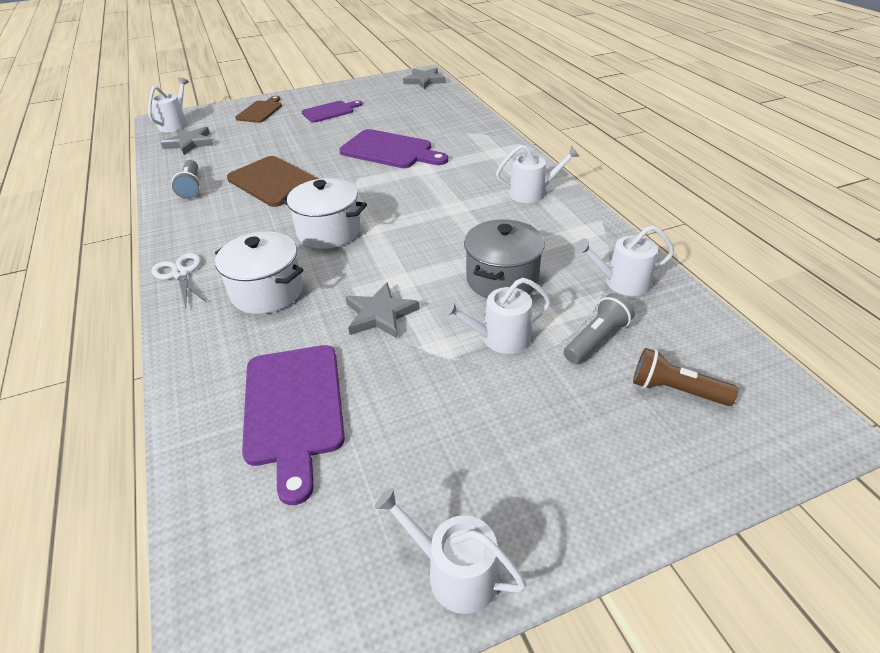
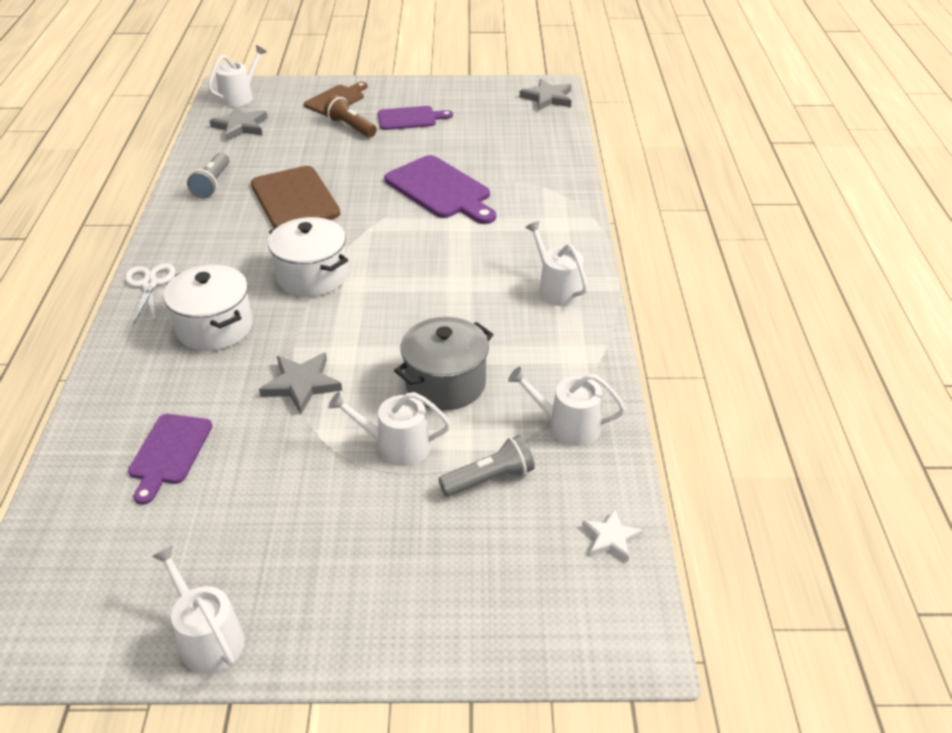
camera: 20 degrees right, 0 degrees up
purple cutting board [242,345,345,505] -> purple cutting board [128,414,212,505], size x0.63
white watering can [496,145,579,203] -> white watering can turned 135 degrees counterclockwise [525,221,588,306]
brown flashlight [633,348,738,406] -> brown flashlight moved to [324,95,377,138]
none -> white star [582,509,643,562]

